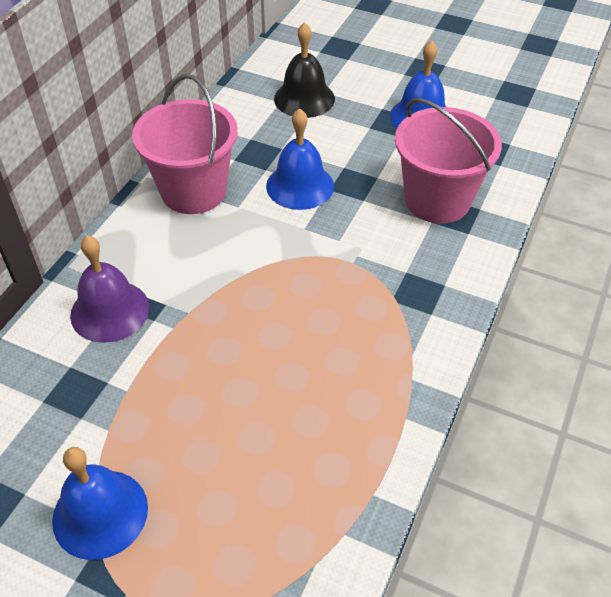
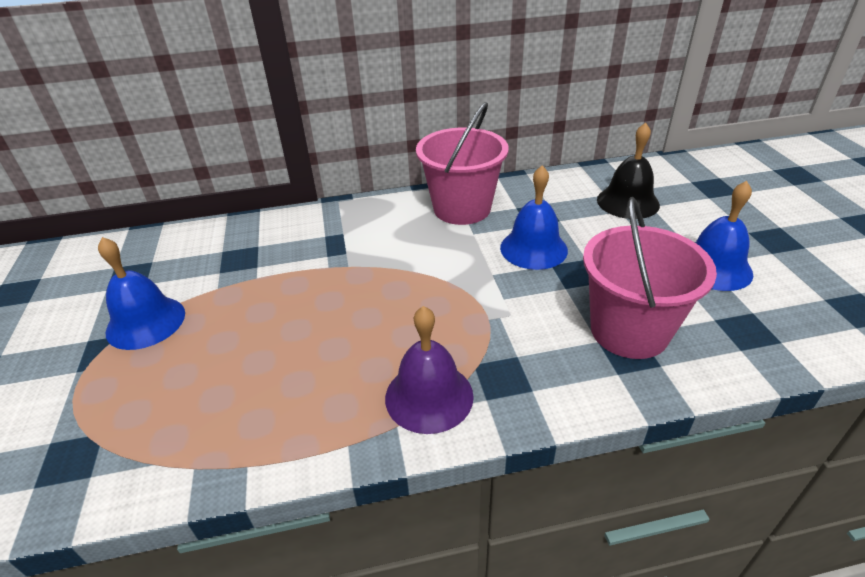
camera: 55 degrees right, 10 degrees down
purple bell [70,236,149,343] -> purple bell moved to [385,306,474,434]

